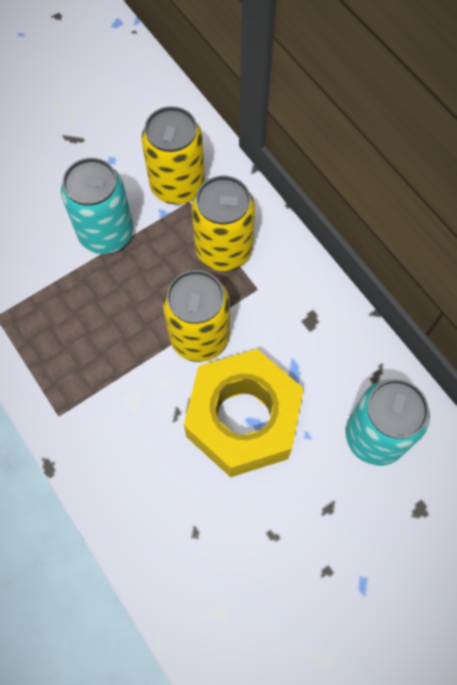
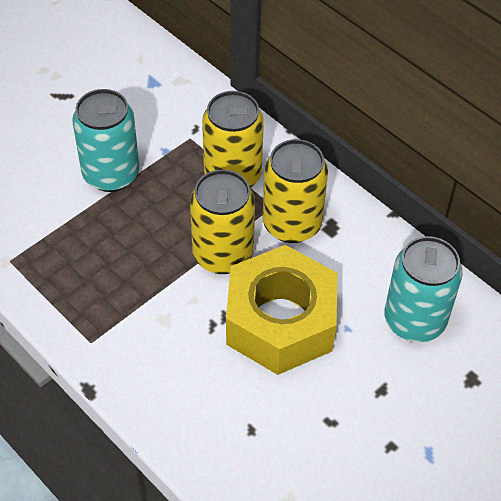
camera: 10 degrees left, 15 degrees down
yellow can [141,106,205,204] -> yellow can moved to [263,139,328,243]

